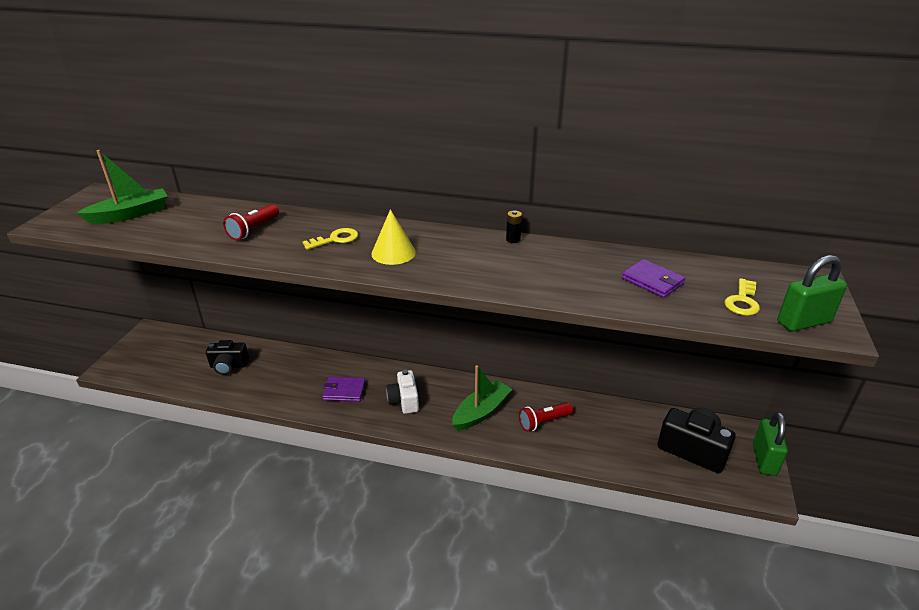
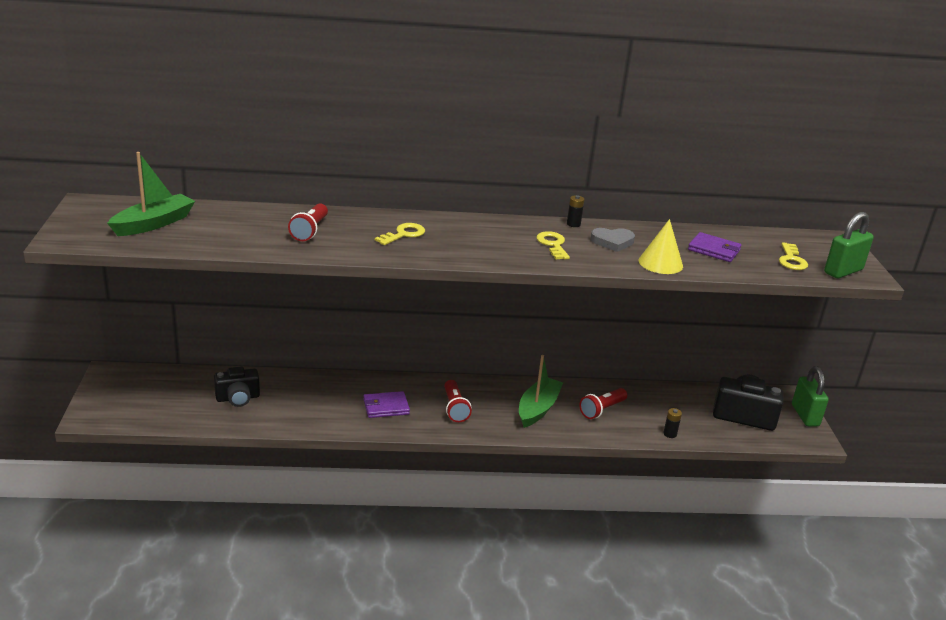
camera: 20 degrees left, 5 degrees down
yellow cone [371,209,416,265] -> yellow cone moved to [639,219,683,274]
white camera [386,370,419,414] -> red flashlight [444,380,472,422]
none -> yellow key [536,231,570,259]
none -> grey heart [591,228,635,252]
none -> black battery [663,408,682,438]

